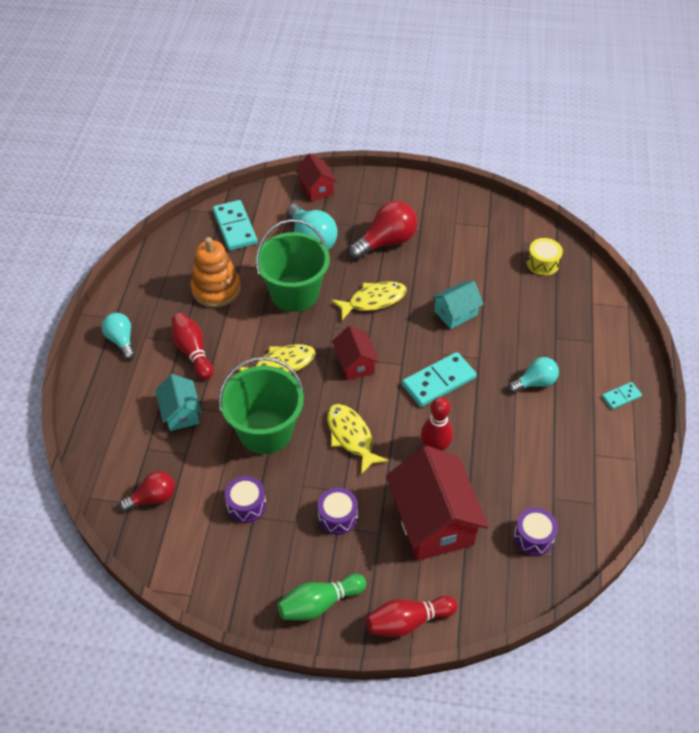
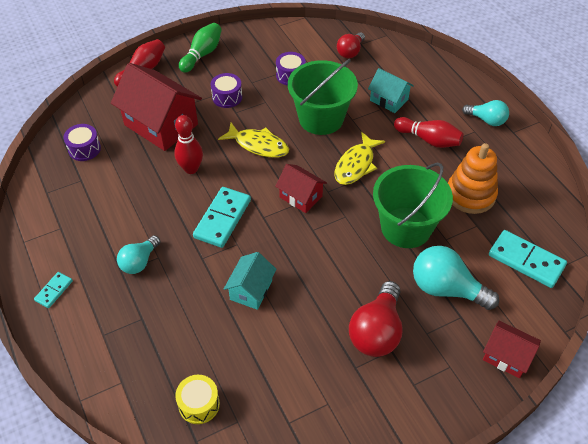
camera: 145 degrees right, 0 degrees up
yellow fish [331,281,407,320] -> none

